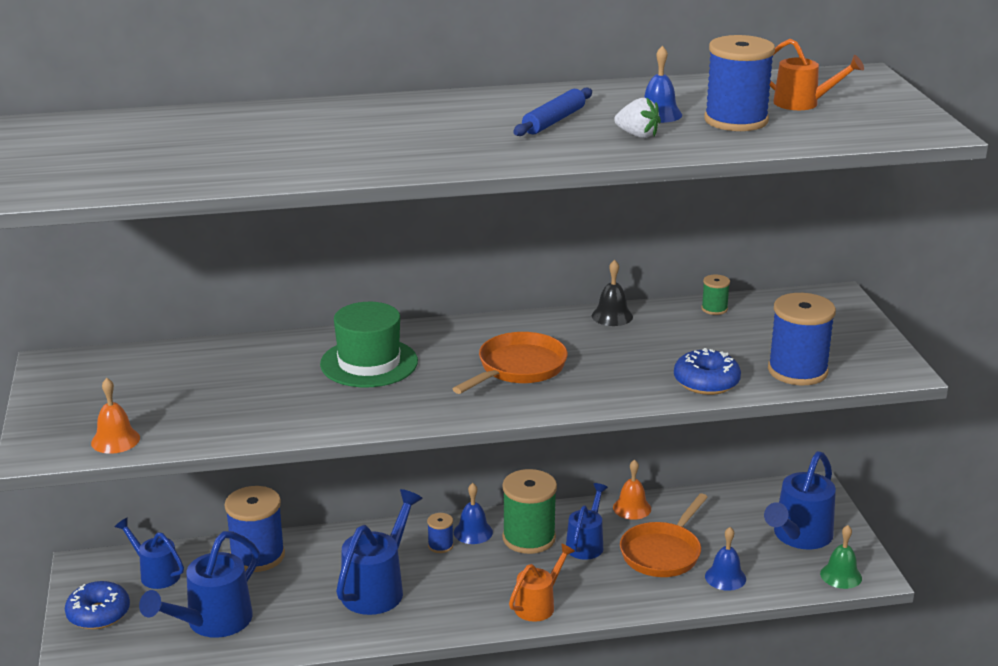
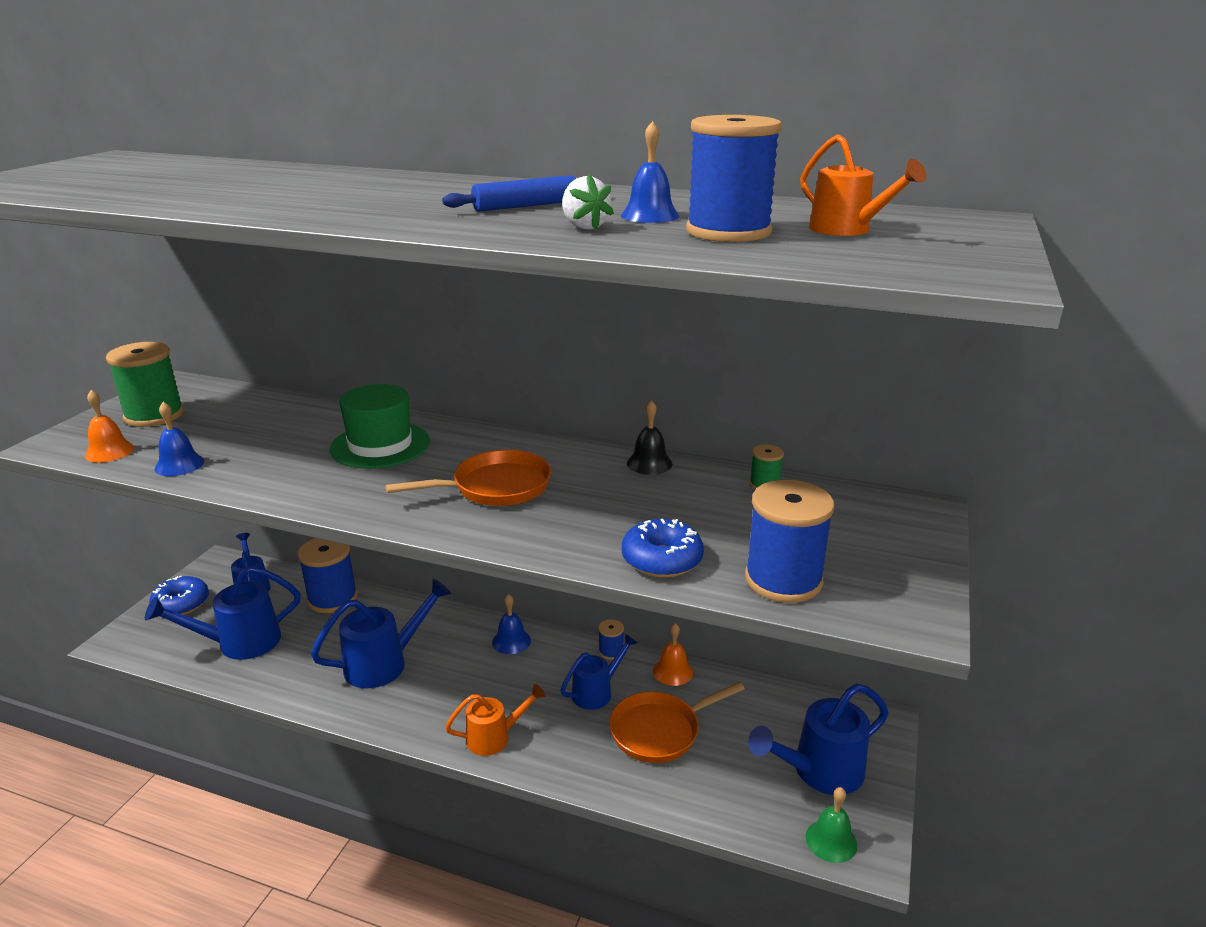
camera: 30 degrees right, 0 degrees up
blue spool [427,513,454,553] -> blue spool moved to [598,619,624,660]
green spool [502,469,557,554] -> green spool moved to [106,342,184,427]
blue bell [705,527,746,591] -> blue bell moved to [155,402,204,476]

